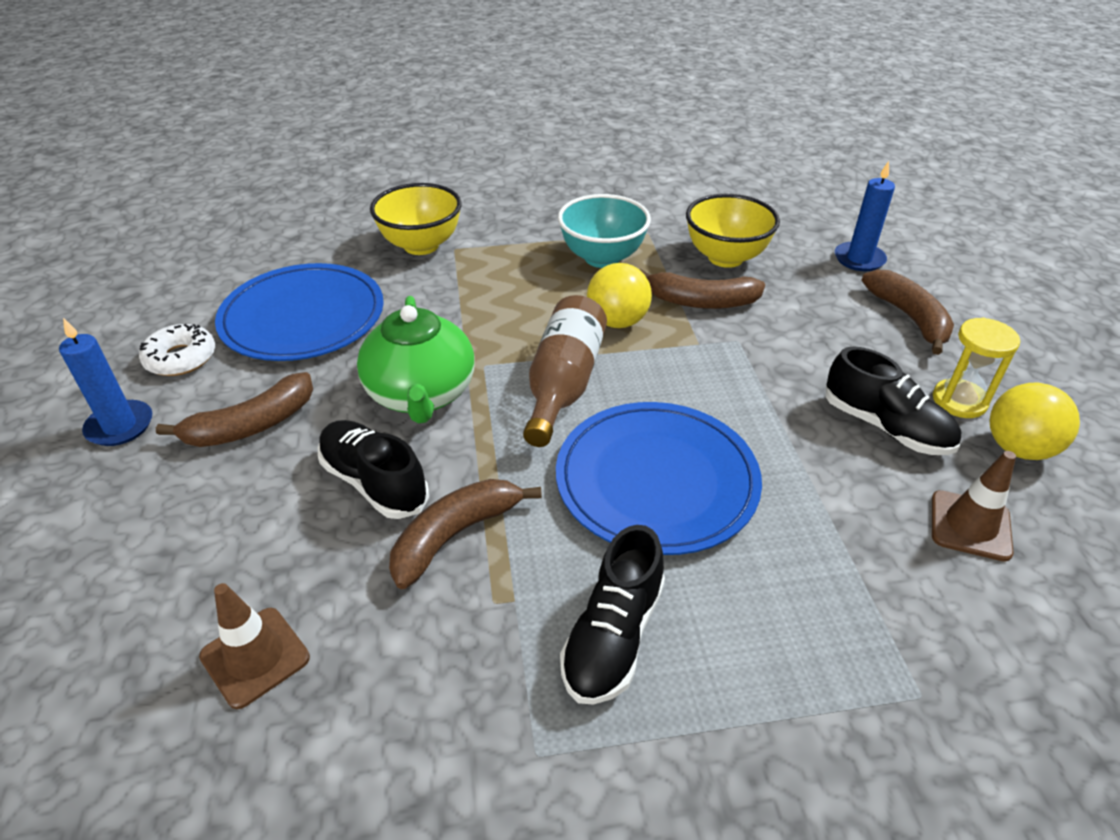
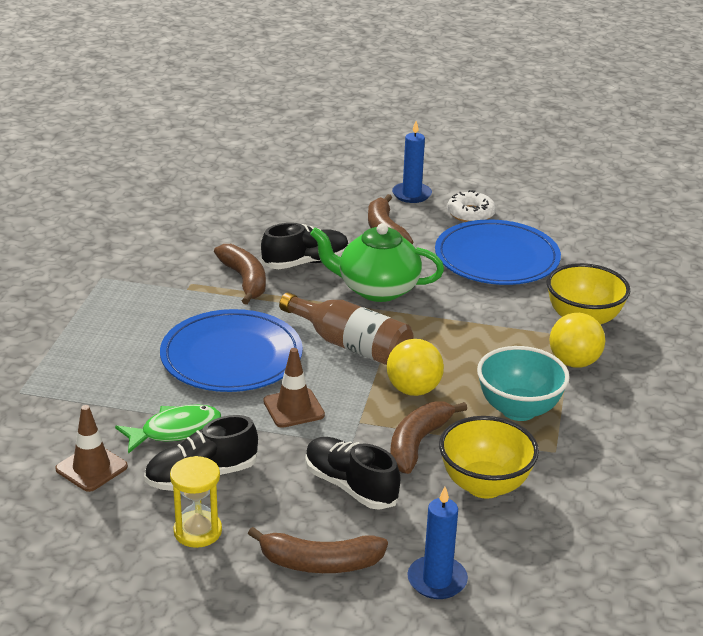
camera: 110 degrees right, 10 degrees down
brown traffic cone [199,583,310,709] -> brown traffic cone moved to [263,348,325,428]
black shoe [560,525,665,705] -> black shoe moved to [305,437,400,510]
yellow ball [990,383,1080,460] -> yellow ball moved to [549,313,605,368]
none -> green fish [115,404,221,454]

